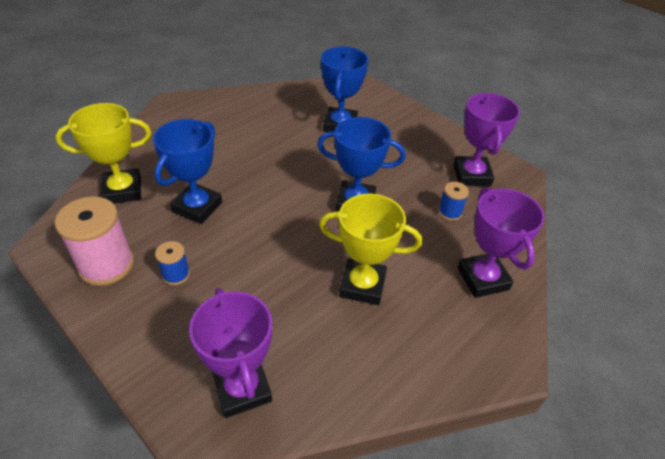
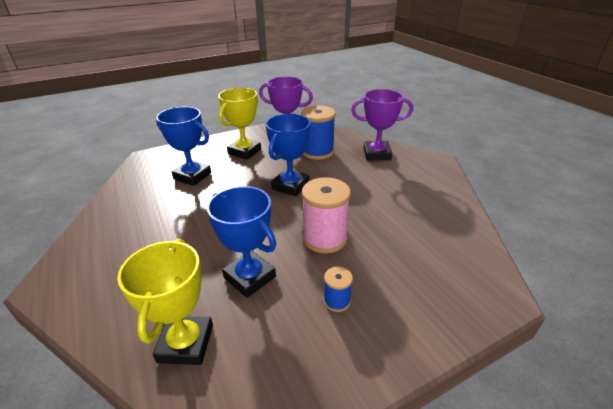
camera: 70 degrees left, 10 degrees down
pink spool [55,196,134,286] -> pink spool moved to [302,177,351,254]
purple trophy [189,288,272,418] -> none
yellow trophy [319,194,422,305] -> yellow trophy moved to [218,88,261,160]
blue spool [438,182,469,221] -> blue spool [301,105,336,160], size x1.97

